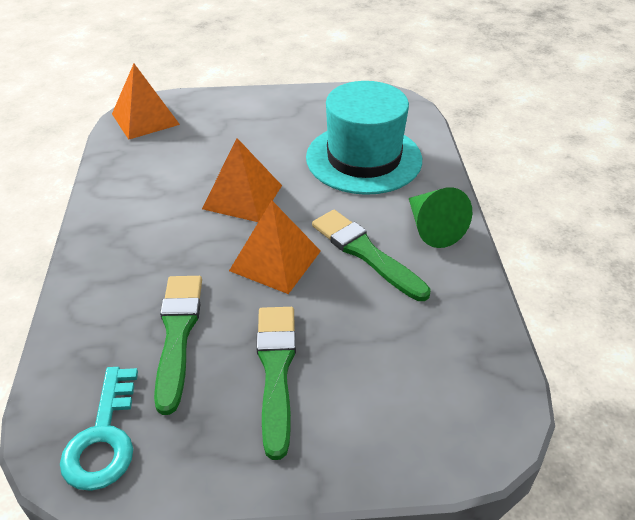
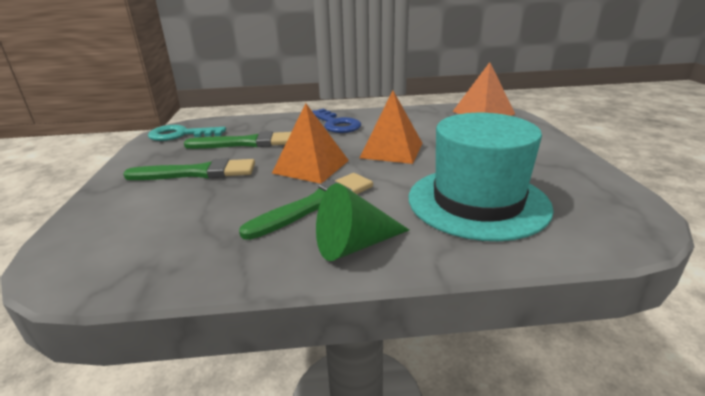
camera: 90 degrees right, 15 degrees down
none -> blue key [312,108,361,133]

